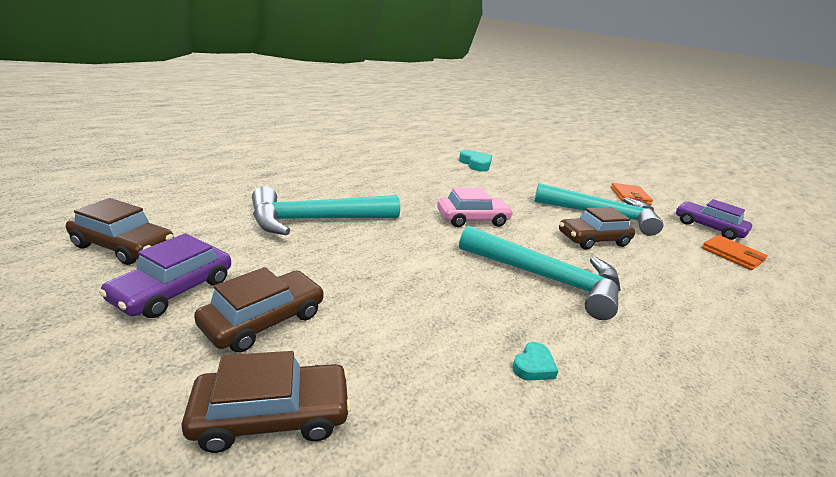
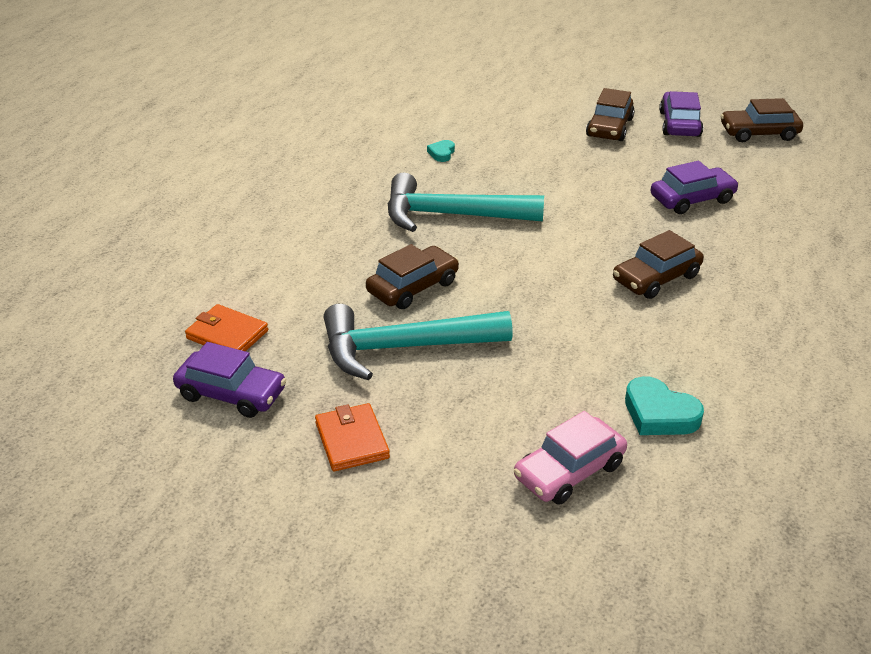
camera: 160 degrees right, 10 degrees up
brown car [181,351,352,453] -> brown car moved to [613,230,704,299]
turquoise hammer [252,186,400,235] -> purple car [650,161,739,214]
pink car [437,188,513,227] -> pink car moved to [514,411,627,505]

